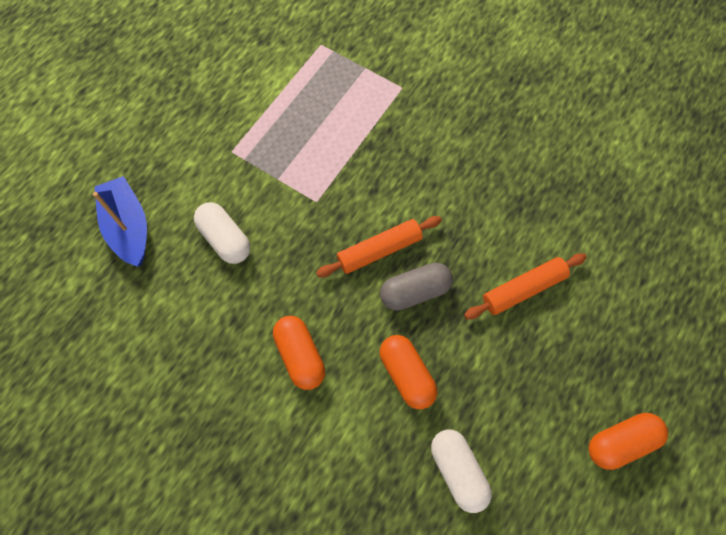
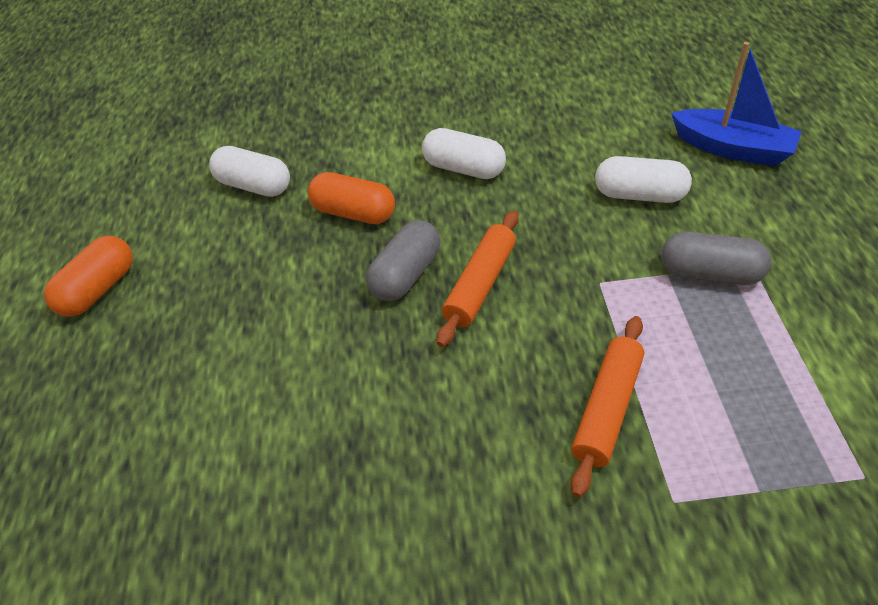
camera: 145 degrees right, 20 degrees down
orange capsule [273,316,325,390] -> white capsule [422,128,506,179]
orange rolling pin [464,253,587,319] -> orange rolling pin moved to [570,316,644,498]
none -> grey capsule [661,232,771,285]

